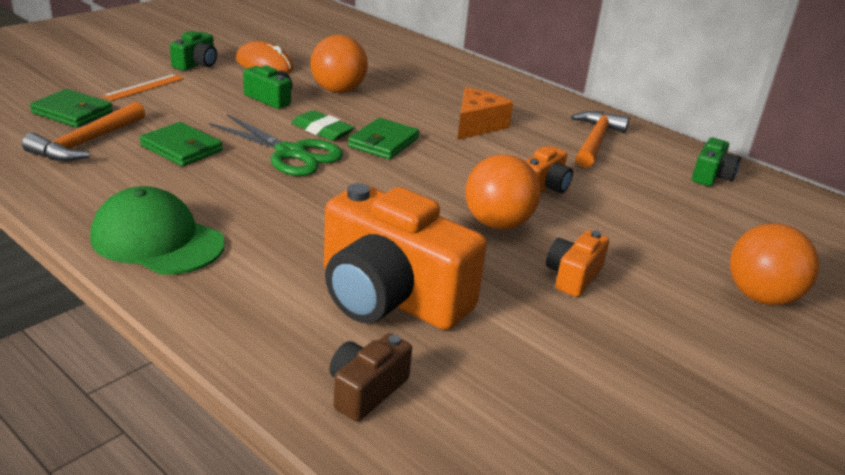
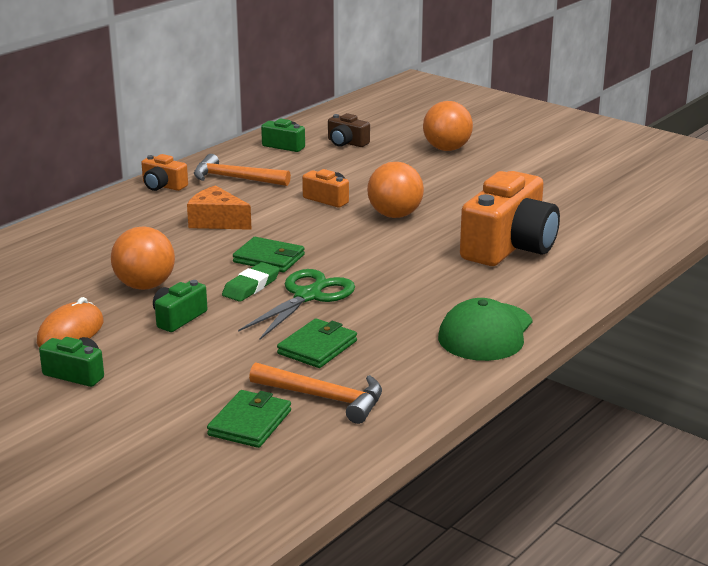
camera: 90 degrees left, 5 degrees down
orange ruler [102,74,184,101] -> none
brown camera [329,333,412,422] -> brown camera moved to [328,113,370,147]
orange camera [546,230,609,297] -> orange camera moved to [141,154,188,191]

